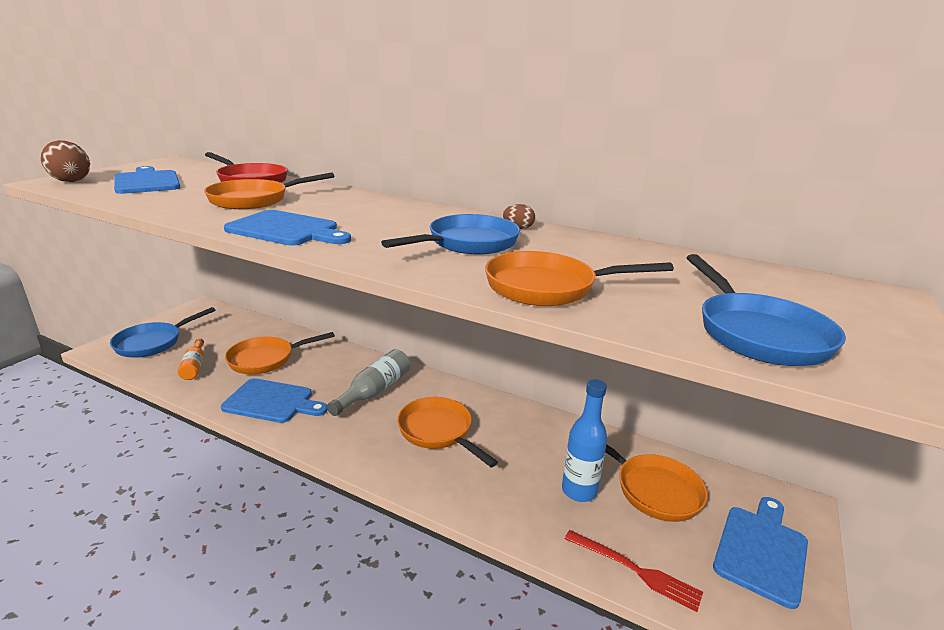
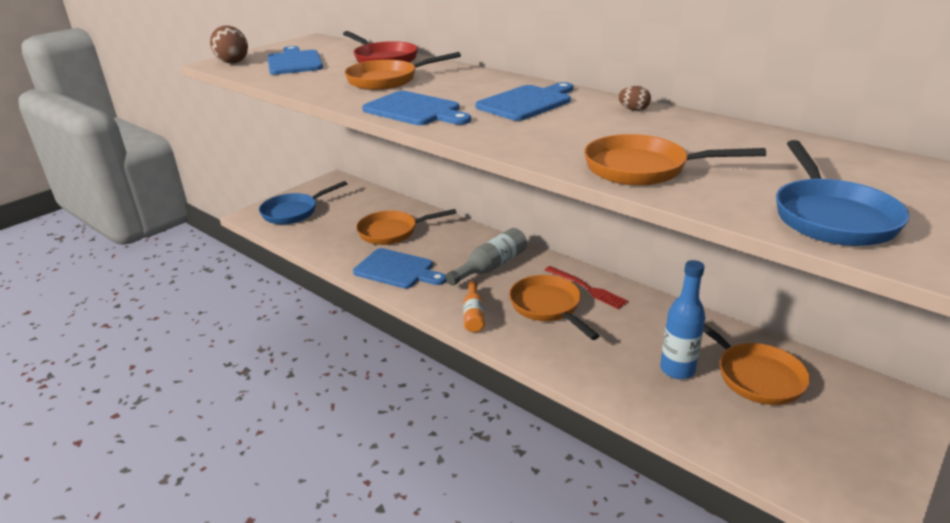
camera: 15 degrees right, 5 degrees up
orange bottle [178,338,204,380] -> orange bottle moved to [463,281,485,332]
blue pan [381,214,520,254] -> none
red fork [565,530,703,612] -> red fork moved to [545,266,628,309]
blue cutting board [713,497,808,609] -> blue cutting board moved to [475,82,573,121]

